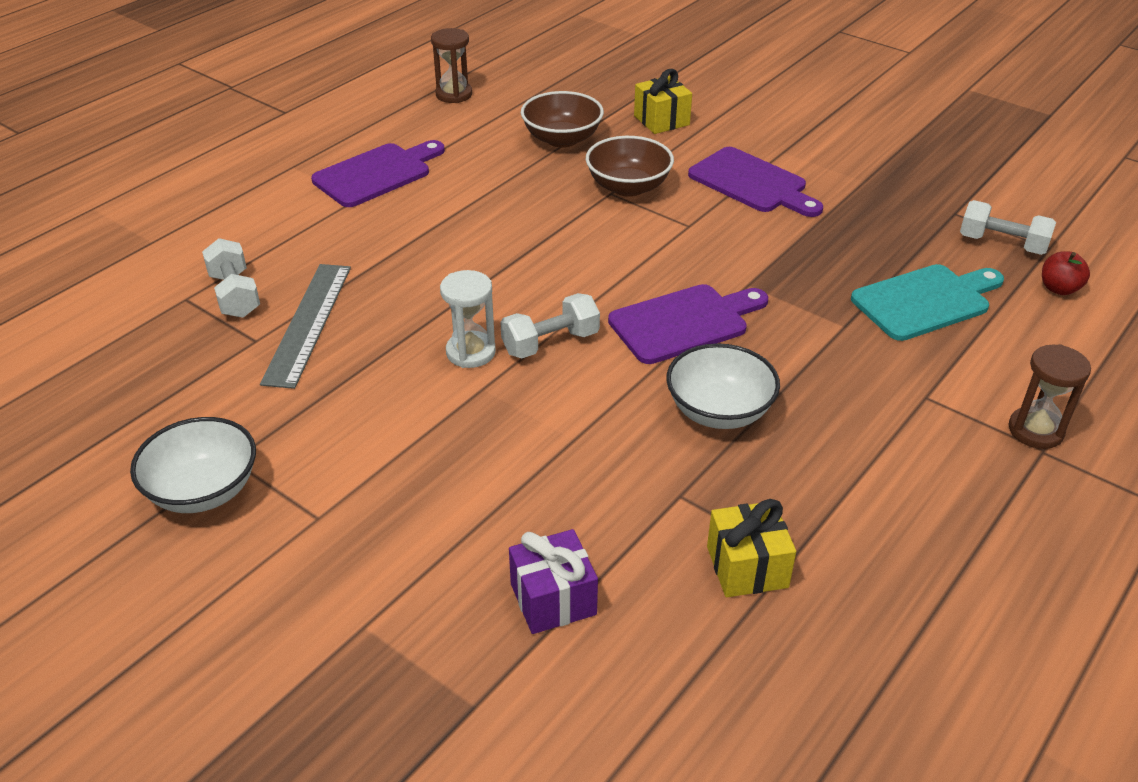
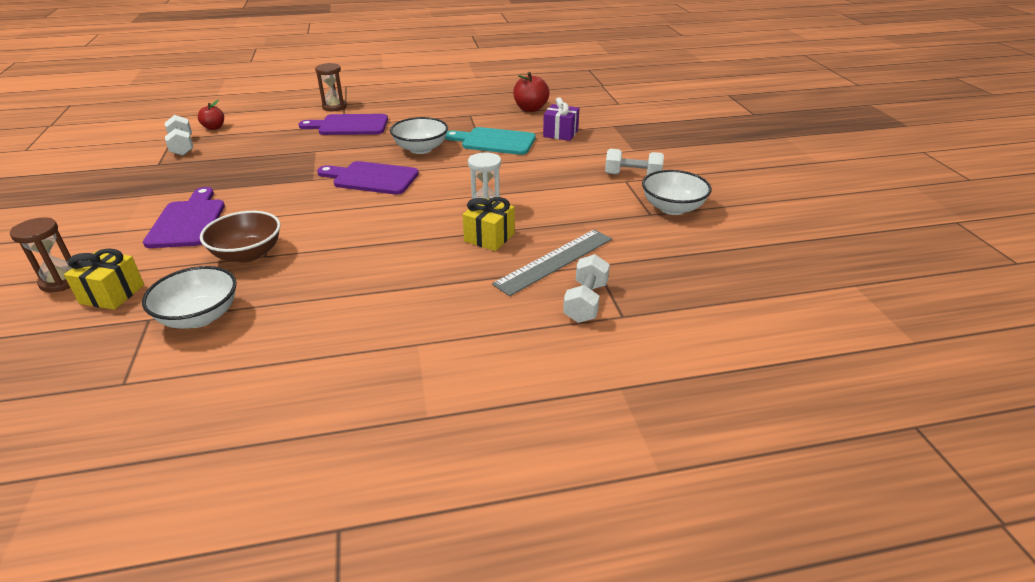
camera: 140 degrees left, 5 degrees down
purple cutting board [311,140,445,207] -> purple cutting board moved to [299,114,388,135]
brown hourglass [431,28,472,103] -> brown hourglass moved to [10,217,72,292]
white dumbbell [500,293,600,358] -> white dumbbell moved to [605,149,664,175]
brown bowl [521,91,604,148] -> white bowl [142,266,237,329]
yellow gift [707,499,796,597] -> yellow gift moved to [463,197,515,251]
turquoise cutting board [851,264,1004,341] -> turquoise cutting board moved to [445,127,536,155]
none -> red apple [513,72,550,112]

